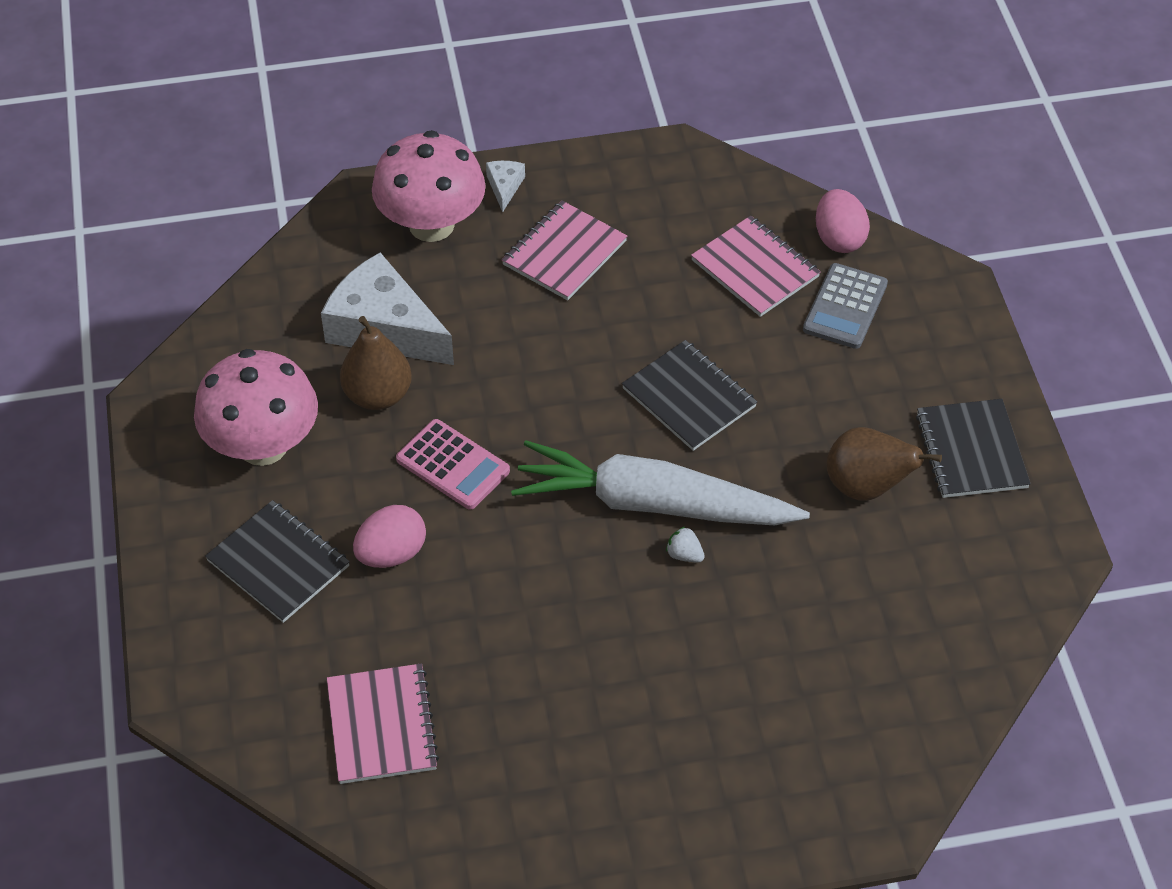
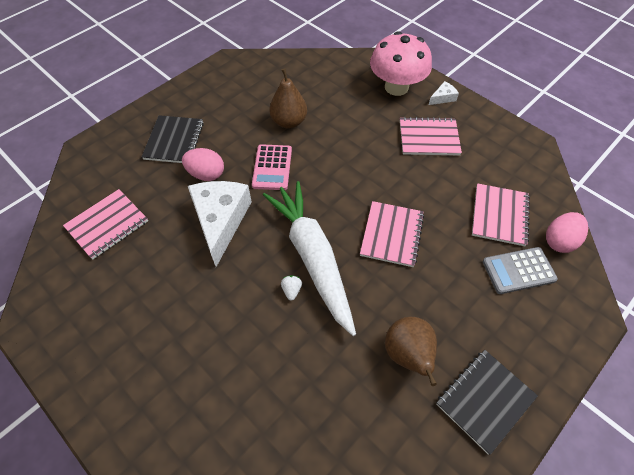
camera: 55 degrees right, 5 degrees up
pink mushroom [194,349,318,466] -> none
white cheese [321,252,454,365] -> white cheese moved to [188,181,252,267]
black notebook [622,340,757,451] -> pink notebook [360,201,424,267]

